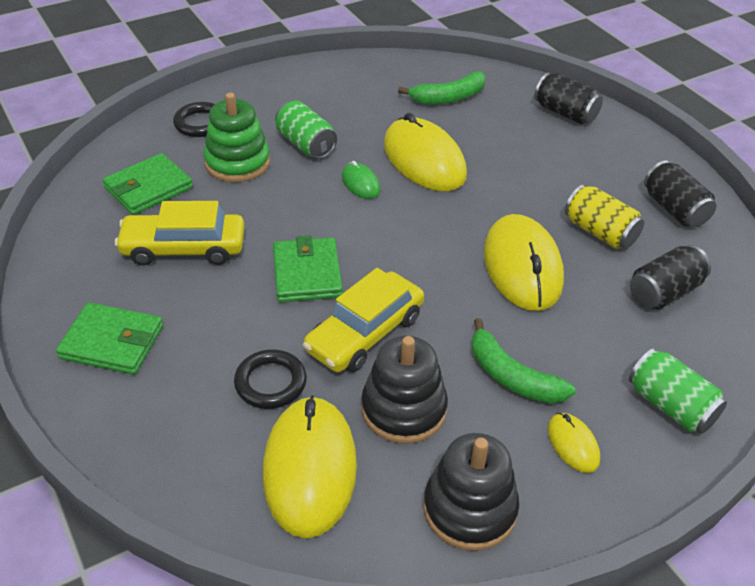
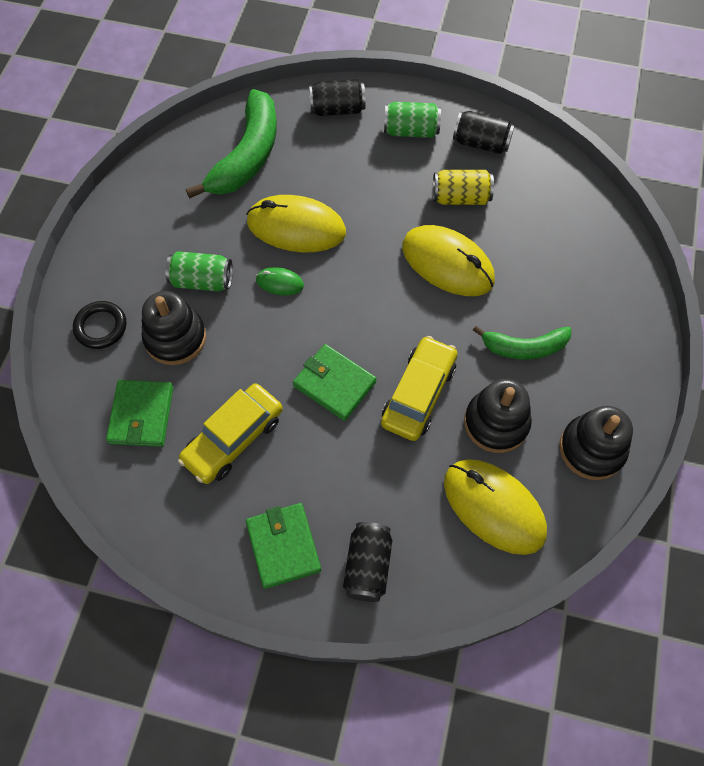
camera: 45 degrees left, 20 degrees up
green wallet [56,302,163,375] -> green wallet turned 75 degrees counterclockwise [246,503,321,589]
green stacking toy [203,93,270,182] -> black stacking toy [142,291,206,365]
black ring [234,349,307,409] -> none
yellow car [303,268,424,372] -> yellow car turned 150 degrees counterclockwise [381,336,457,441]
green banana [398,71,486,105] -> green banana [186,89,277,199], size x1.67
yellow mouse [547,413,600,473] -> none
green can [629,348,727,434] -> green can moved to [384,102,441,138]
black can [630,245,711,310] -> black can moved to [343,522,392,602]

